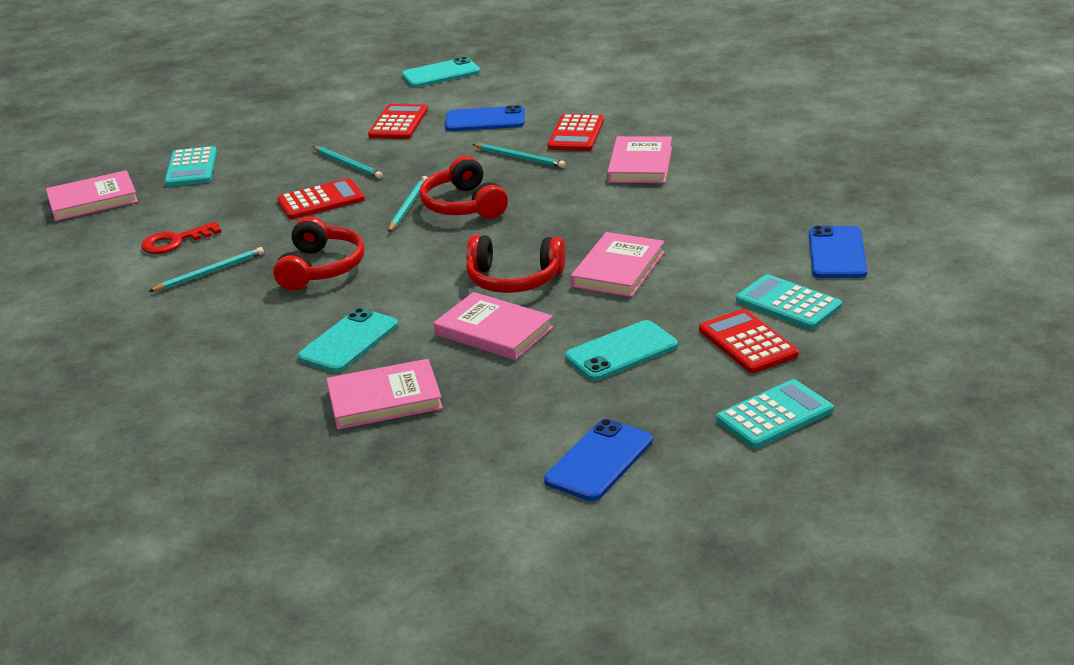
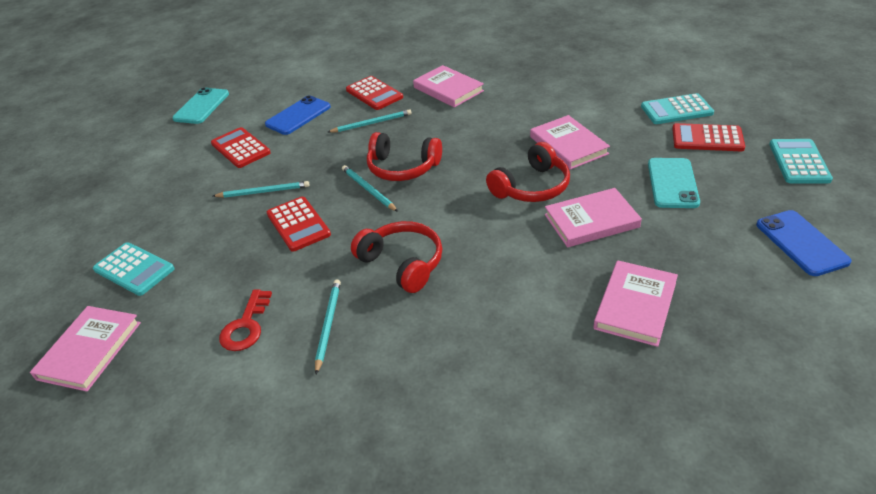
camera: 50 degrees left, 10 degrees up
red calculator [277,178,365,219] -> red calculator turned 135 degrees clockwise [267,196,331,252]
turquoise phone [298,308,398,372] -> none
blue phone [809,225,867,278] -> none

